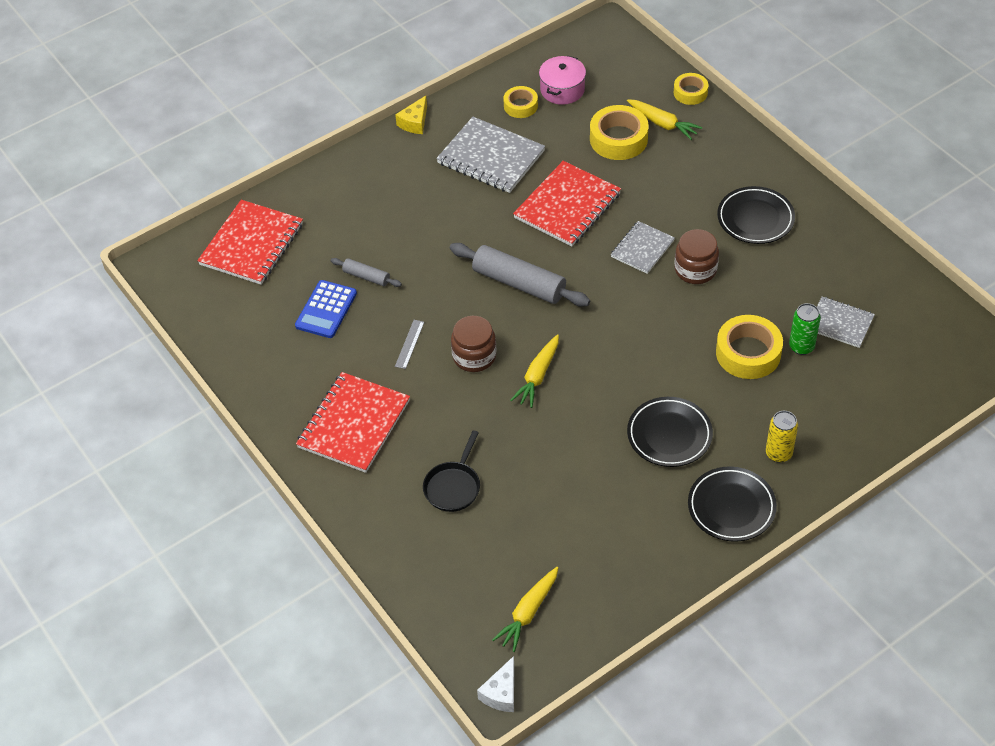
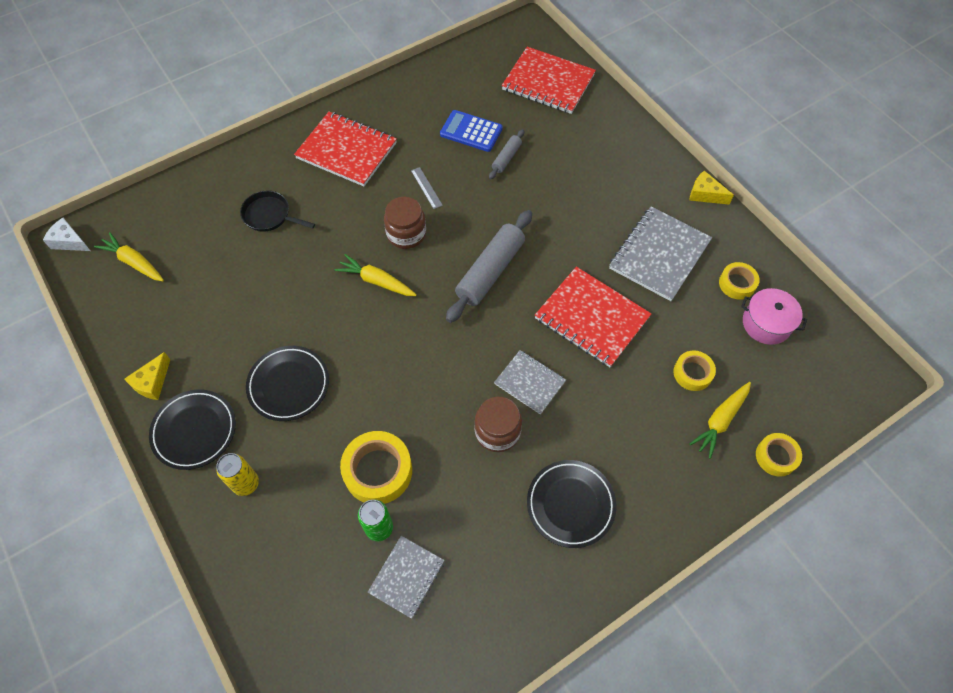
camera: 90 degrees right, 10 degrees up
grey ruler [395,320,424,369] -> grey ruler turned 45 degrees clockwise [411,167,443,209]
yellow tape [590,105,649,160] -> yellow tape [673,351,716,391], size x0.60
none -> yellow cheese [124,352,171,400]

